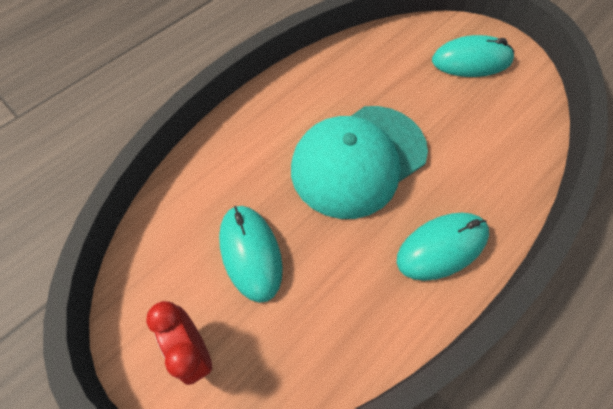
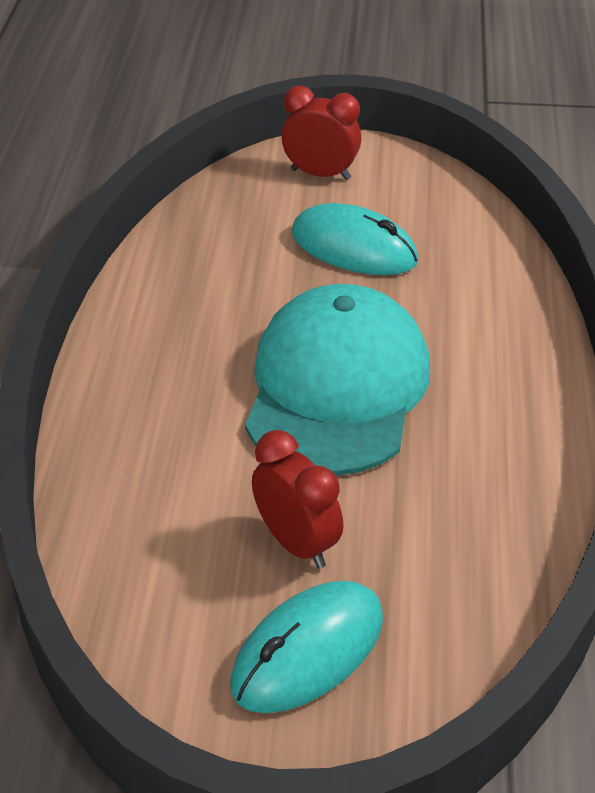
camera: 140 degrees right, 20 degrees down
turquoise mouse [397,213,489,281] -> none
none -> red clock [252,430,343,569]

